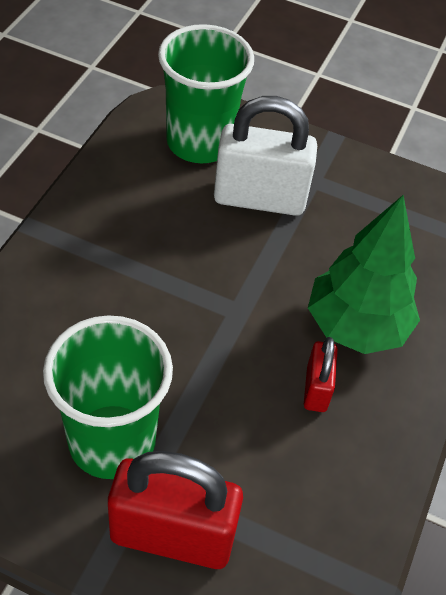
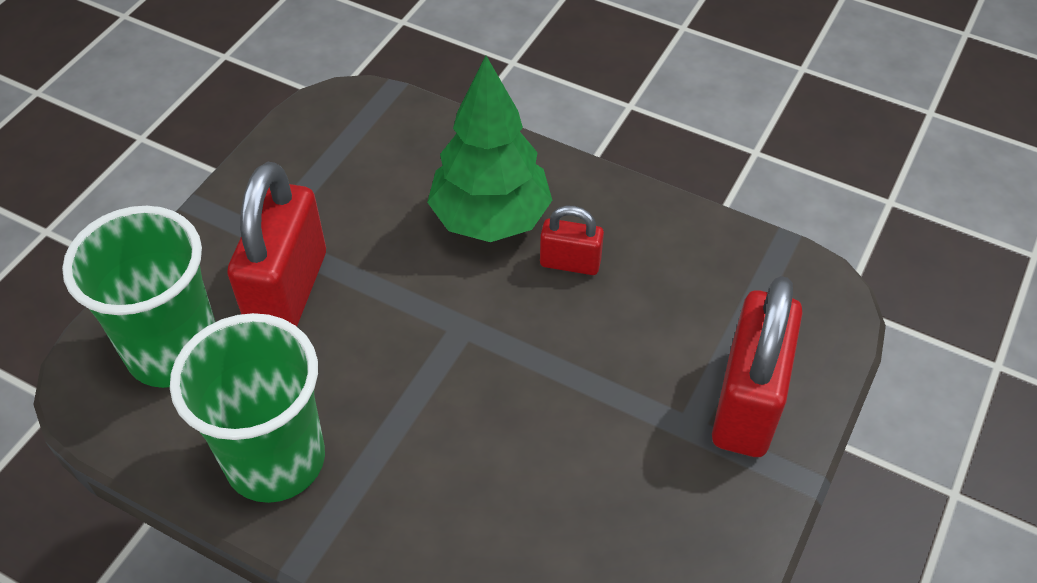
camera: 80 degrees left, 0 degrees up
green cup [43,315,173,479] -> green cup moved to [170,313,325,503]
white padlock [214,96,317,216] -> red padlock [227,162,326,326]

